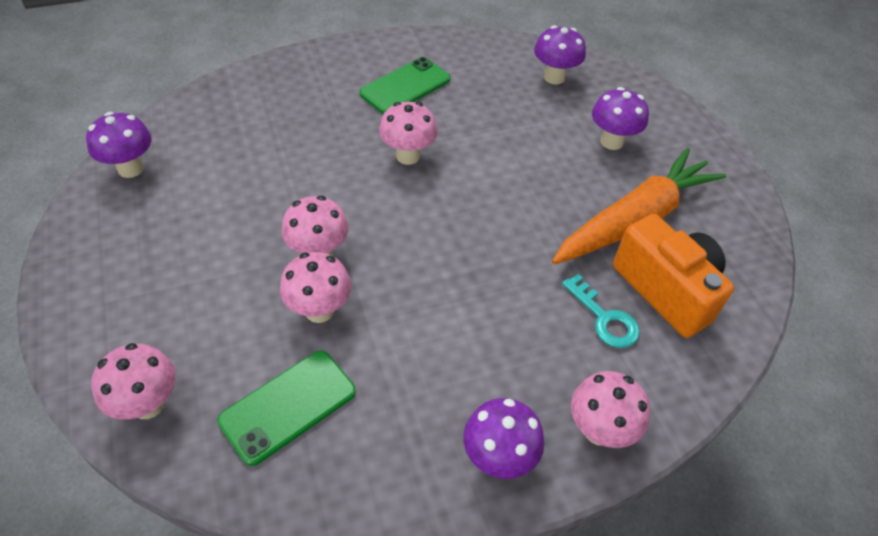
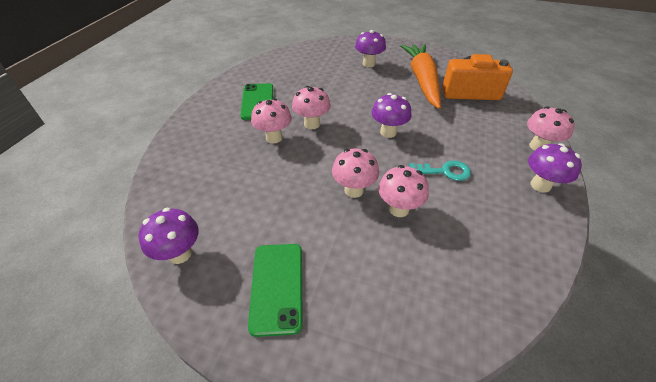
camera: 50 degrees left, 5 degrees down
pink mushroom [91,343,176,420] -> pink mushroom moved to [251,98,292,143]
green phone [217,351,356,466] -> green phone moved to [248,244,303,337]
purple mushroom [534,25,586,85] -> purple mushroom moved to [371,93,411,138]
turquoise key [562,274,640,348] -> turquoise key moved to [409,160,471,181]

